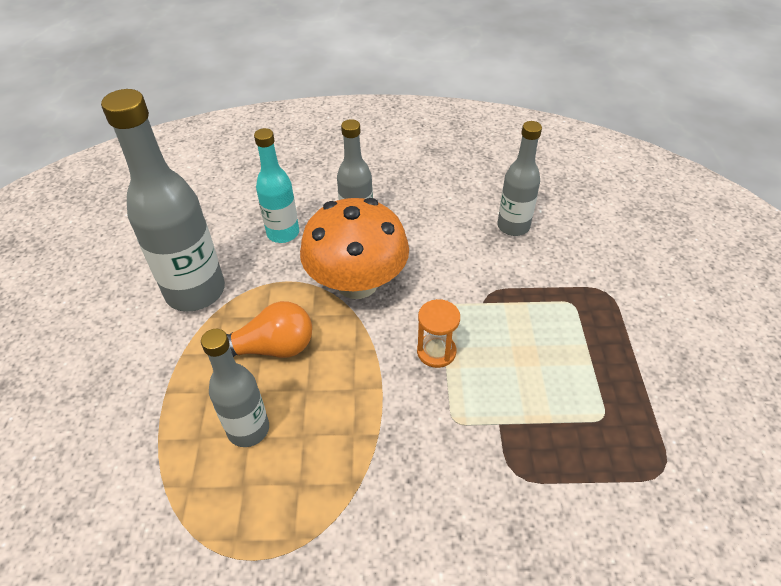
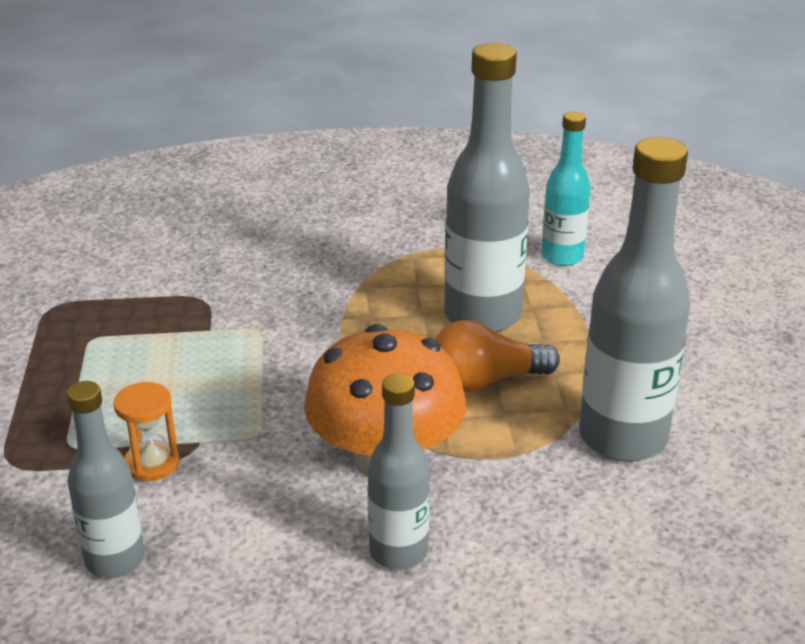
camera: 175 degrees right, 15 degrees down
grey bottle [201,329,269,447] -> grey bottle [444,43,530,332], size x1.69
turquoise bottle [254,128,299,243] -> turquoise bottle moved to [541,111,591,266]
orange hourglass [417,299,460,368] -> orange hourglass moved to [113,382,180,481]

